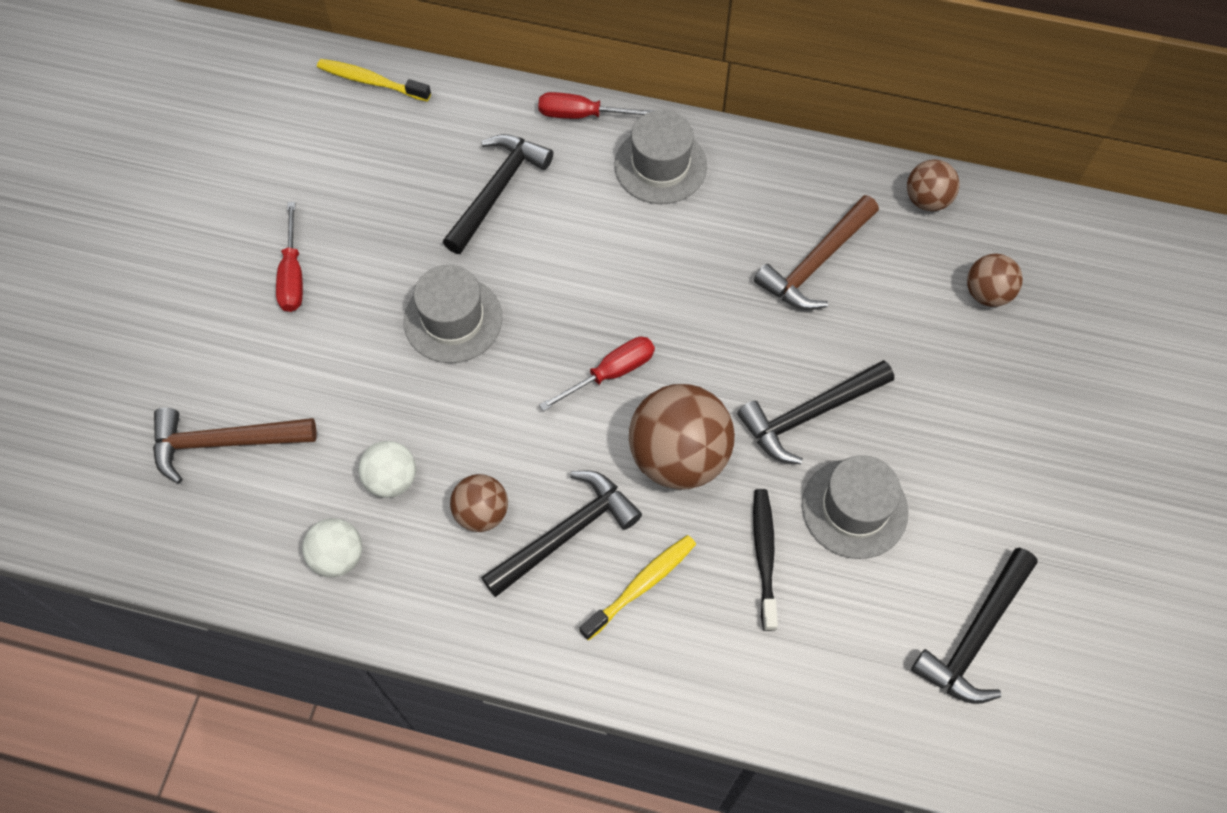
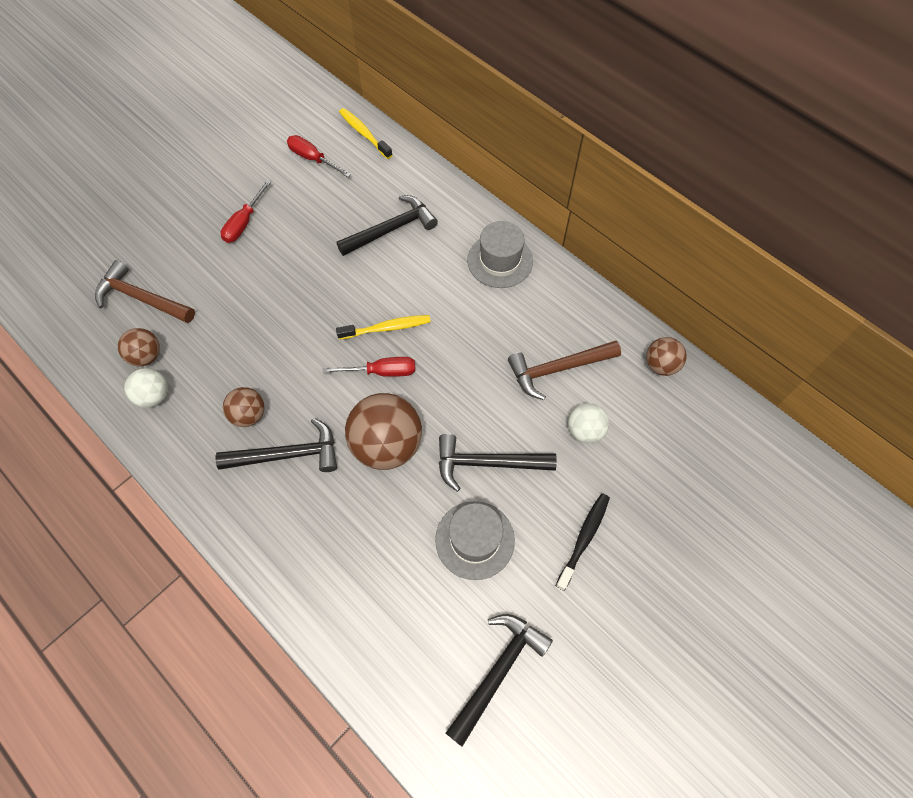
camera: 30 degrees right, 0 degrees up
white ball [358,441,416,498] -> white ball moved to [568,403,609,443]
grey hat [404,265,503,363] -> none
red screwdriver [538,92,655,119] -> red screwdriver moved to [287,135,351,177]
yellow toothbrush [580,535,696,641] -> yellow toothbrush moved to [336,315,431,340]
black toothbrush [753,489,778,631] -> black toothbrush moved to [556,493,610,591]
black hammer [911,548,1038,704] -> black hammer turned 150 degrees clockwise [446,614,553,747]
brown ball [967,254,1023,307] -> brown ball moved to [118,328,160,366]

